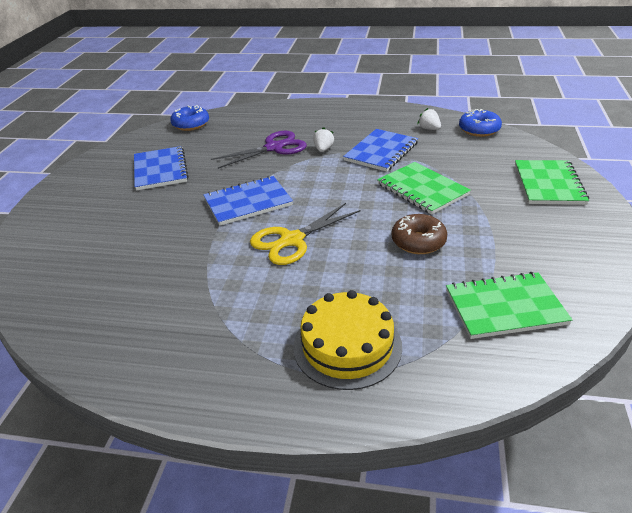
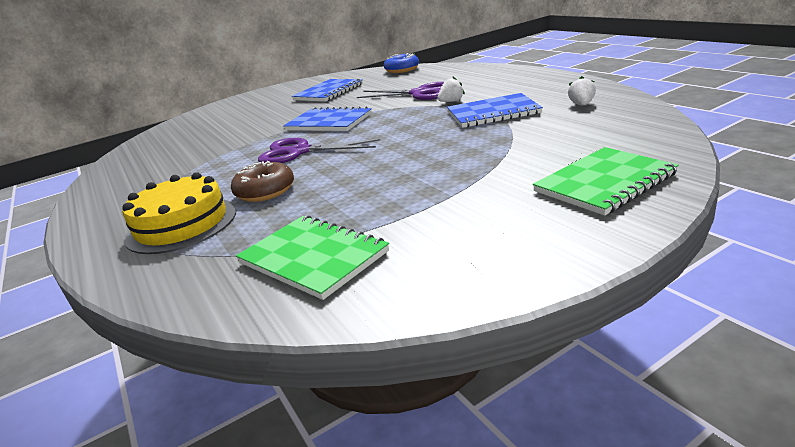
camera: 50 degrees right, 10 degrees down
yellow scissors [250,203,361,265] -> purple scissors [258,138,380,163]
green notebook [377,162,471,215] -> none
brown donut [391,214,447,254] -> brown donut moved to [231,161,294,202]
blue donut [459,109,502,137] -> none

